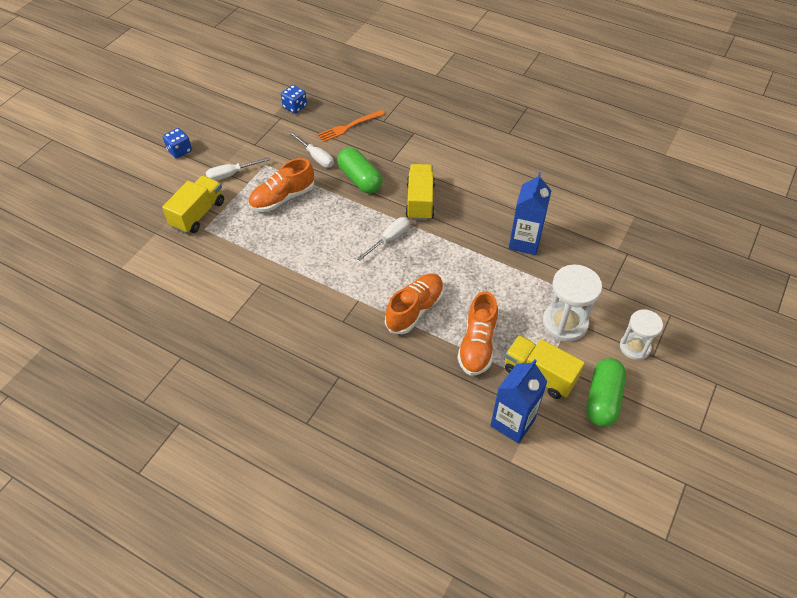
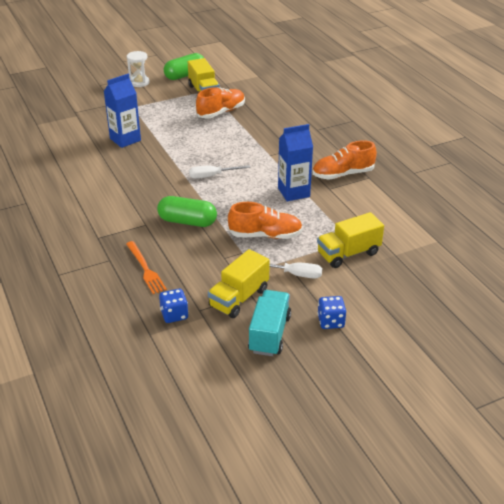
camera: 145 degrees left, 15 degrees down
white screwdriver [289,132,334,168] -> none
orange fork [317,110,385,142] -> orange fork turned 60 degrees clockwise [126,241,167,294]
green capsule [337,148,383,194] -> green capsule turned 75 degrees counterclockwise [157,196,217,227]
orange shoe [385,273,444,334] -> orange shoe moved to [312,140,377,180]
yellow truck [405,164,435,221] -> yellow truck moved to [208,249,270,318]
blue carton [490,359,547,444] -> blue carton moved to [278,124,313,201]
white hourglass [543,264,602,341] -> none
none -> turquoise truck [248,290,291,356]

